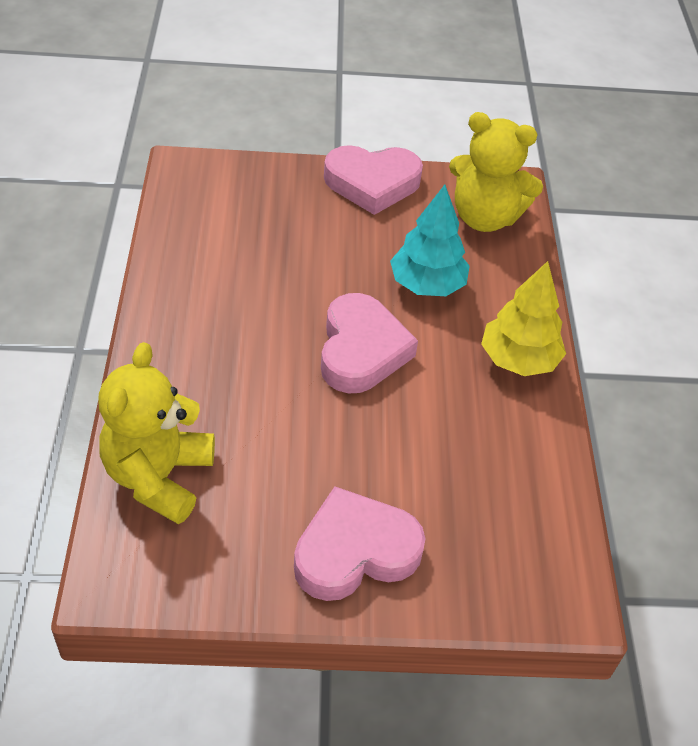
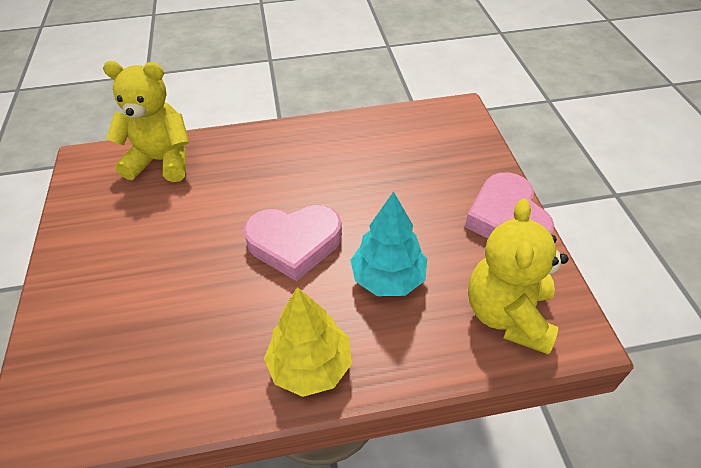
camera: 85 degrees right, 0 degrees up
pink heart [294,486,425,601] -> none

